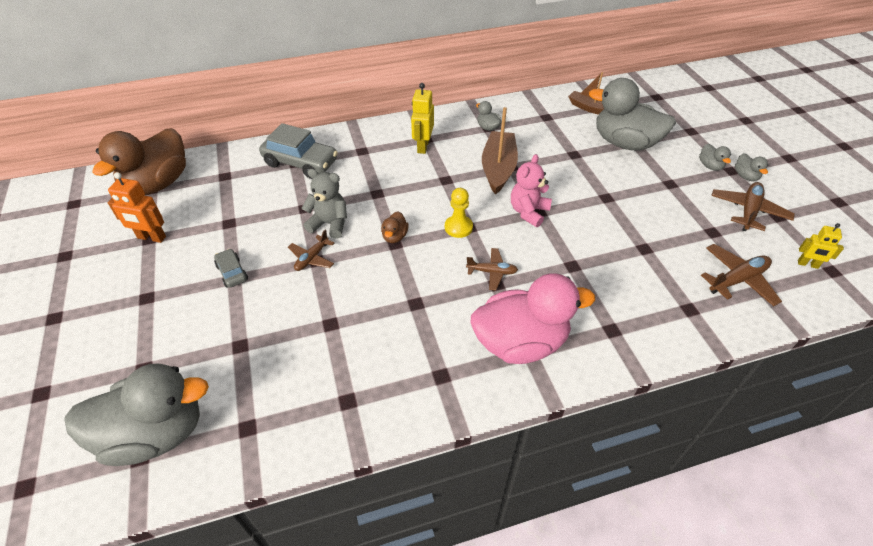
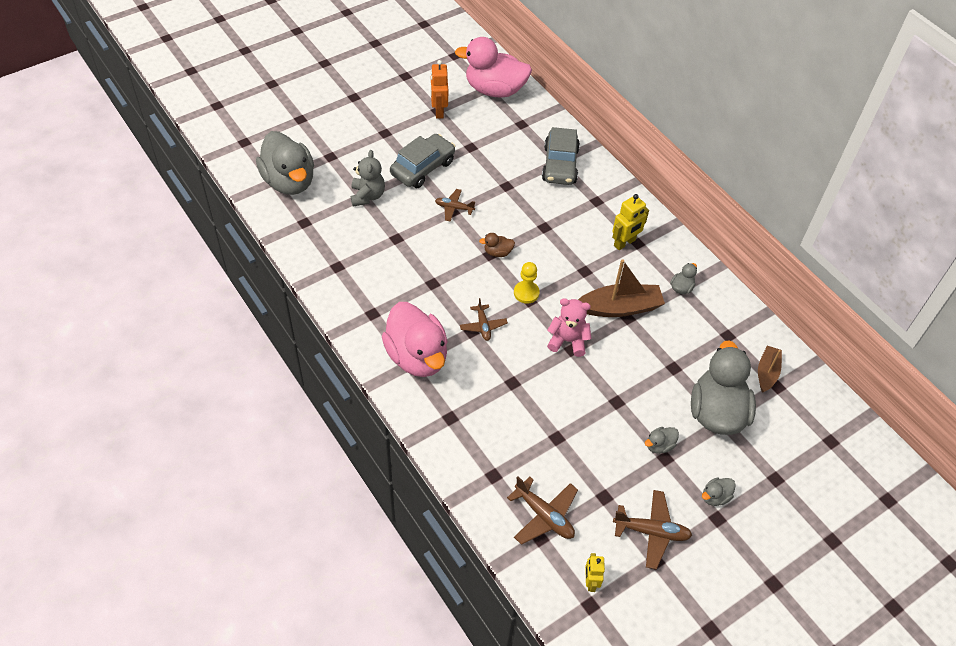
camera: 70 degrees right, 5 degrees up
brown duck [92,128,186,195] -> pink duck [455,37,532,98]
grey car [214,249,248,288] -> grey car [390,134,455,188], size x1.94
grey teddy bear [302,169,347,239] -> grey teddy bear moved to [351,150,385,206]
yellow robot [411,83,434,154] -> yellow robot turned 150 degrees clockwise [612,194,649,250]
grey duck [735,153,769,181] -> grey duck moved to [645,427,679,454]

